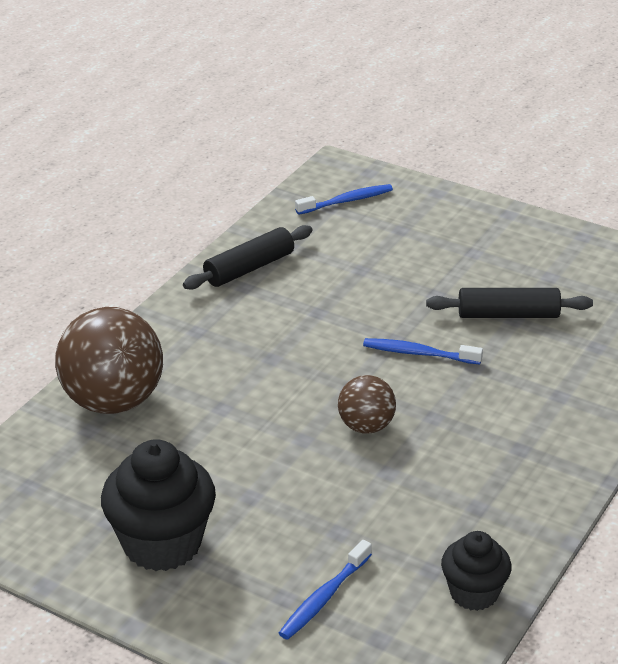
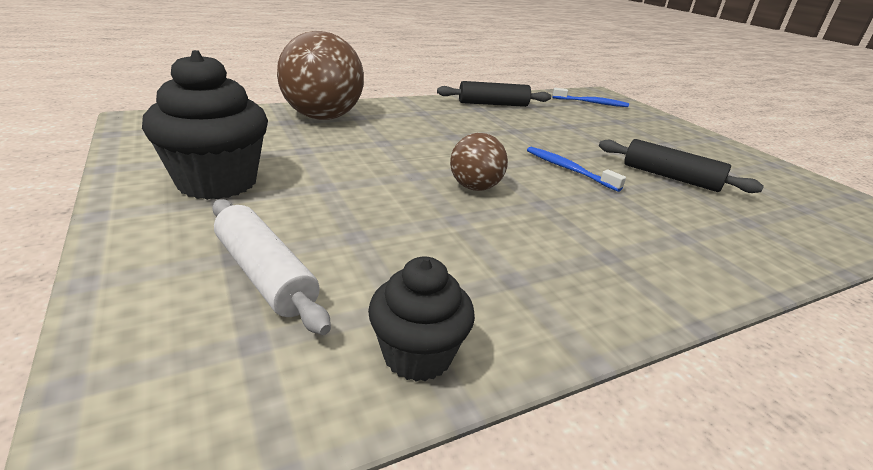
camera: 30 degrees right, 5 degrees down
blue toothbrush [279,540,372,640] -> white rolling pin [212,199,331,335]

